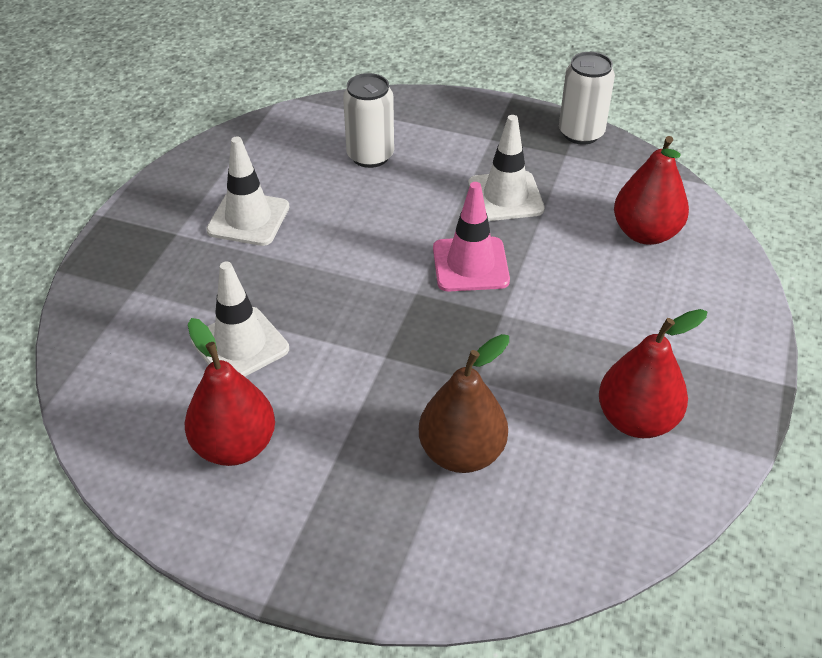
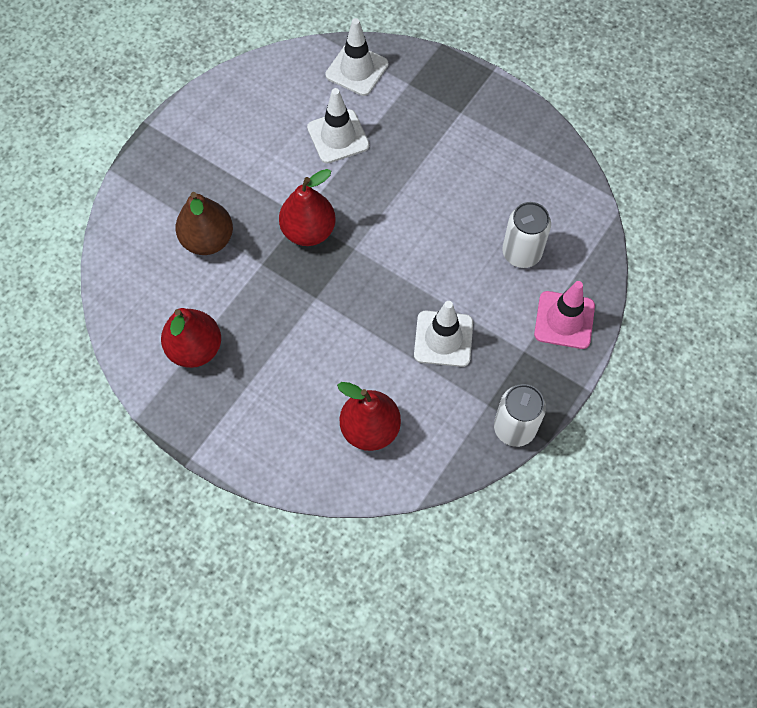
camera: 105 degrees right, 20 degrees up
red pear [184,318,275,466] -> red pear moved to [279,169,336,246]
white traffic cone [206,137,289,246] -> white traffic cone moved to [325,18,388,96]
pink traffic cone [433,182,510,291] -> pink traffic cone moved to [534,281,595,349]

